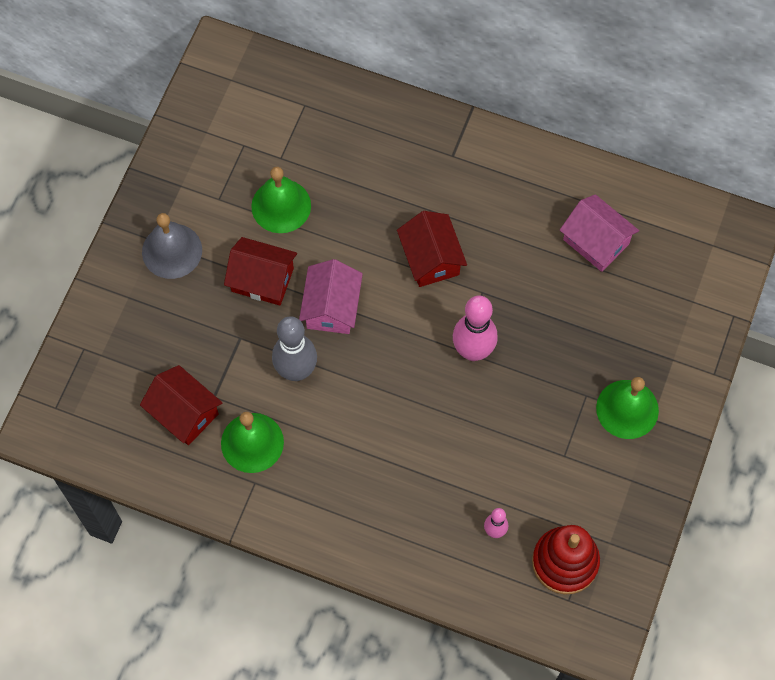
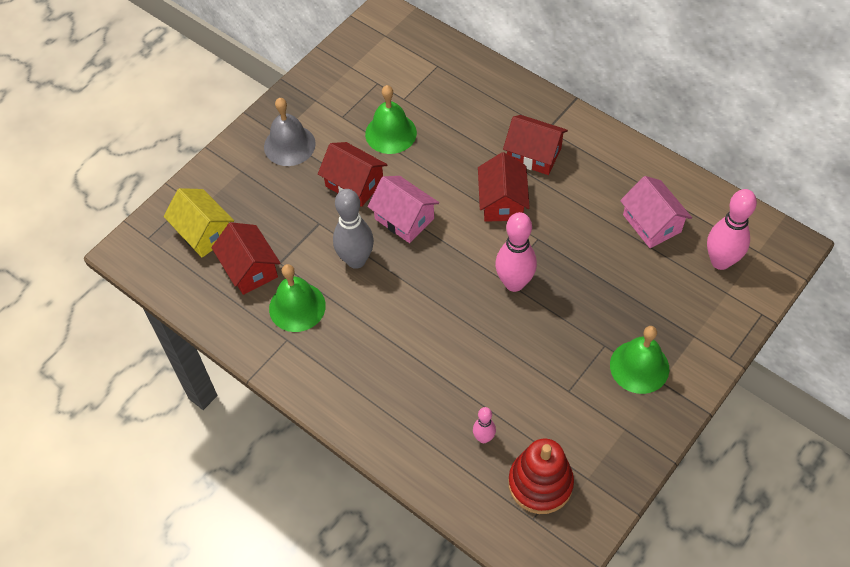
camera: 20 degrees right, 10 degrees down
pink house [299,259,363,334] -> pink house turned 75 degrees counterclockwise [367,176,439,243]
none -> yellow house [163,188,234,257]
none -> red house [503,115,568,175]
none -> pink bowling pin [707,189,757,270]

